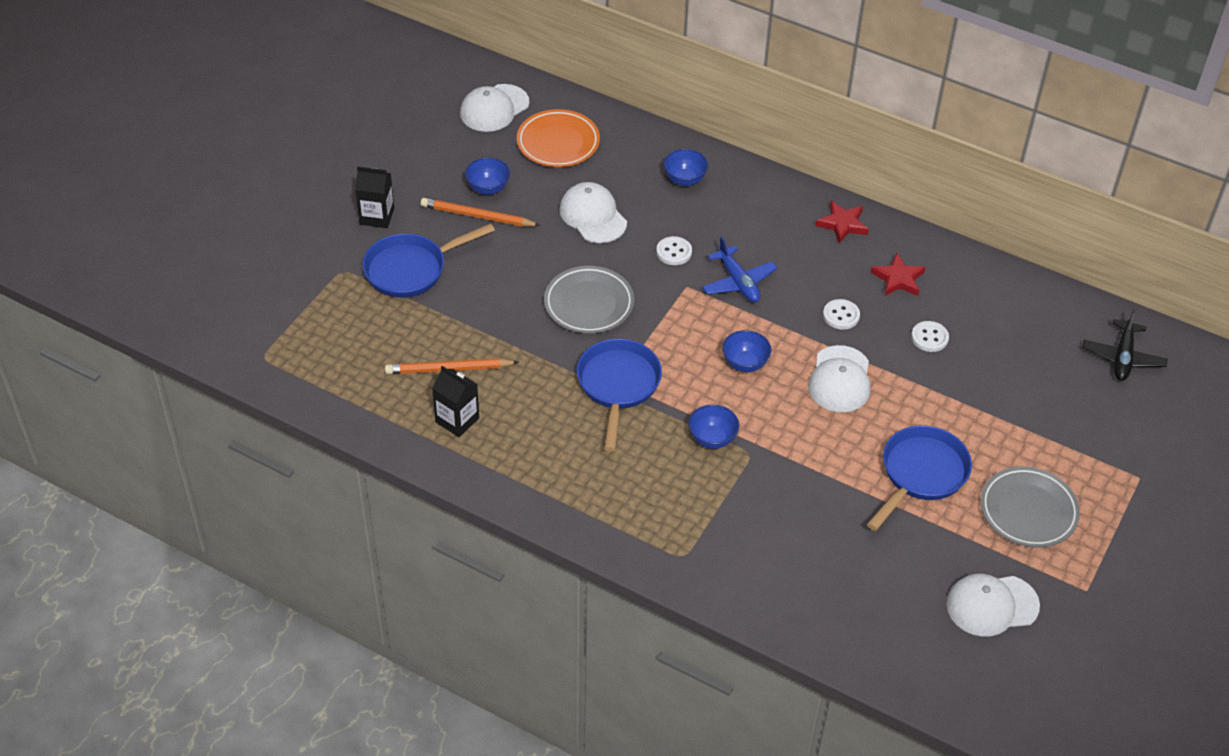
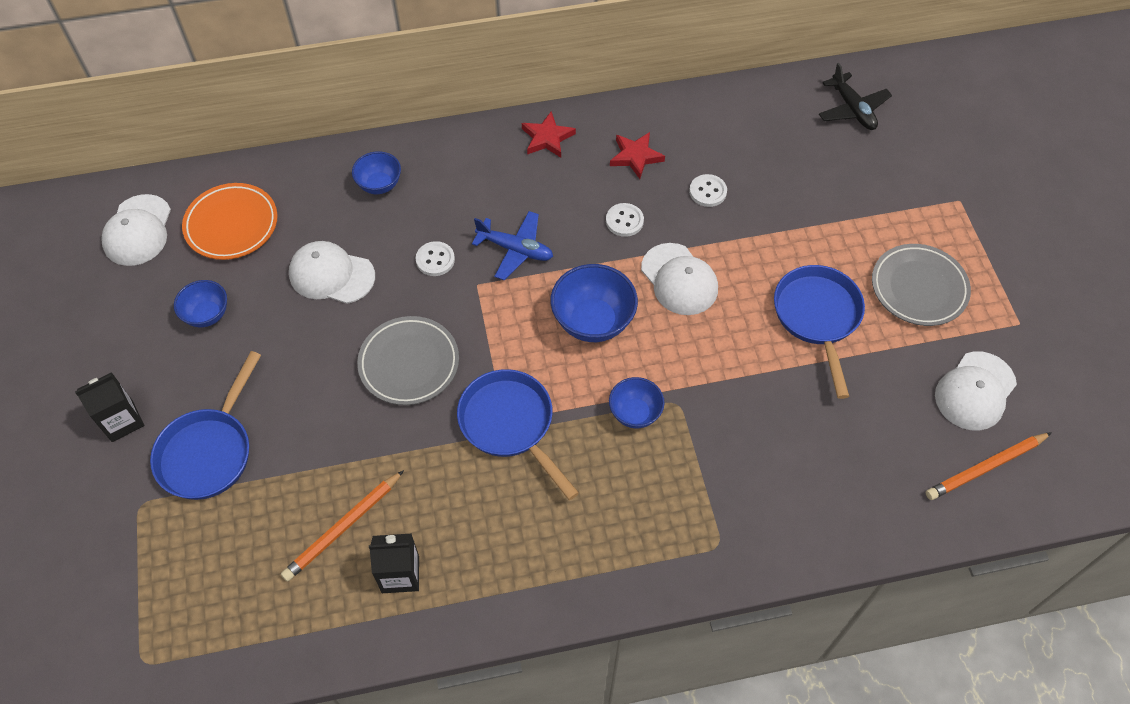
camera: 40 degrees left, 10 degrees up
orange pencil [421,198,540,227] -> orange pencil moved to [926,432,1052,500]
blue bowl [722,330,771,372] -> blue bowl [550,264,638,342], size x1.63

